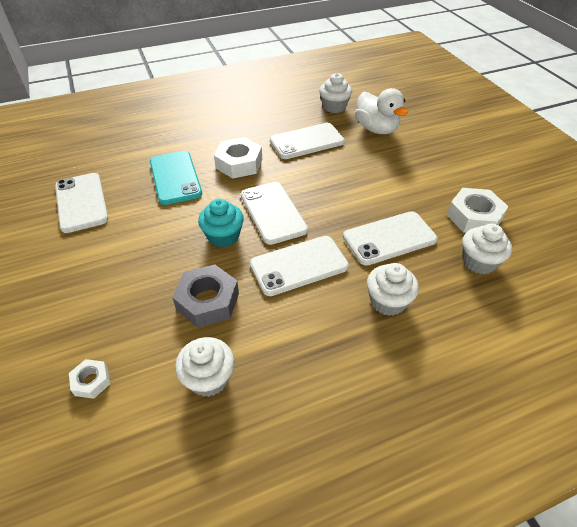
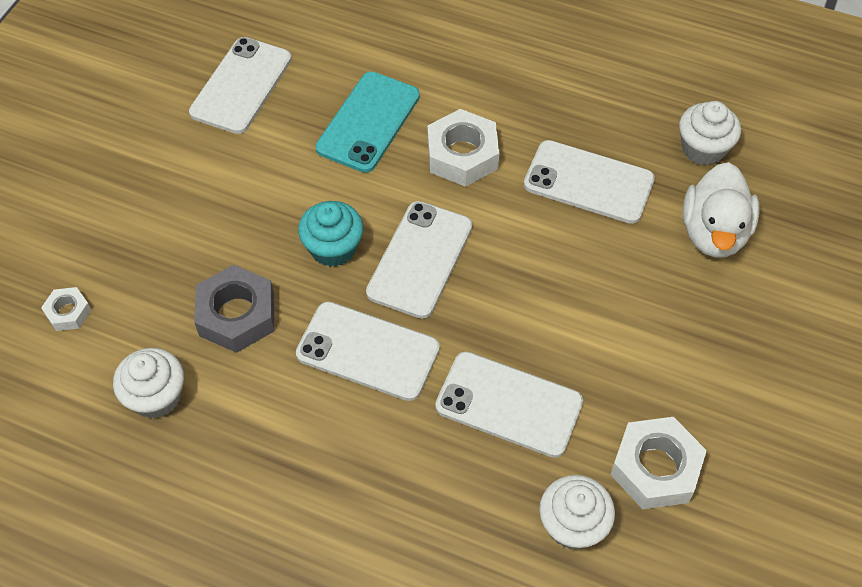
camera: 45 degrees right, 10 degrees up
white cupcake [367,263,419,316] -> none

